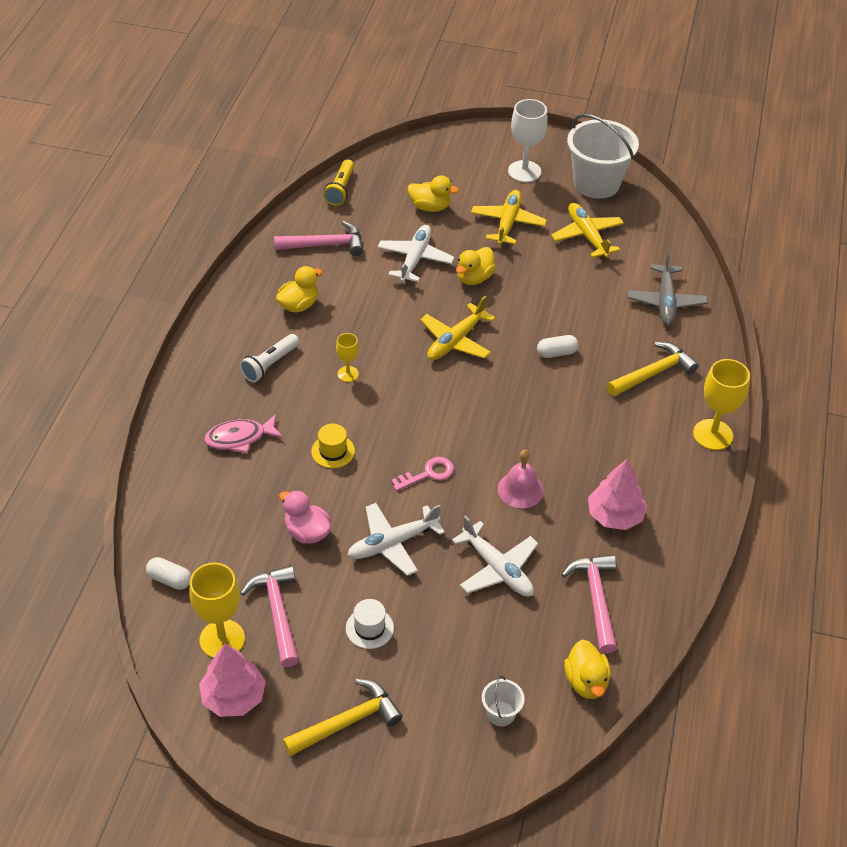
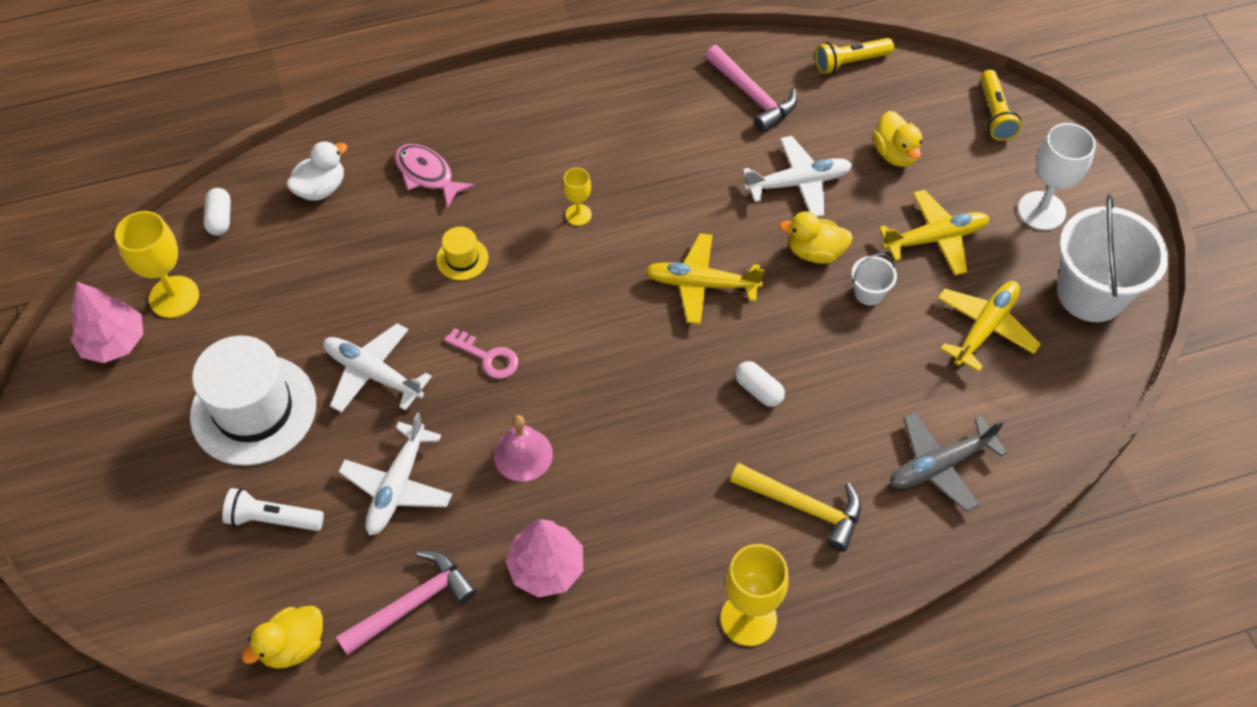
camera: 60 degrees right, 10 degrees up
white flashlight [240,334,299,382] -> white flashlight moved to [222,488,324,531]
pink hammer [240,565,299,667] -> none
yellow duck [276,266,322,313] -> none
pink duck [279,490,331,544] -> none
yellow hammer [283,679,403,756] -> none
white hat [346,599,394,649] -> white hat [190,335,316,466], size x2.24
white bucket [482,675,525,726] -> white bucket moved to [852,253,897,306]
none -> white duck [286,141,347,201]
none -> yellow flashlight [980,70,1021,141]

